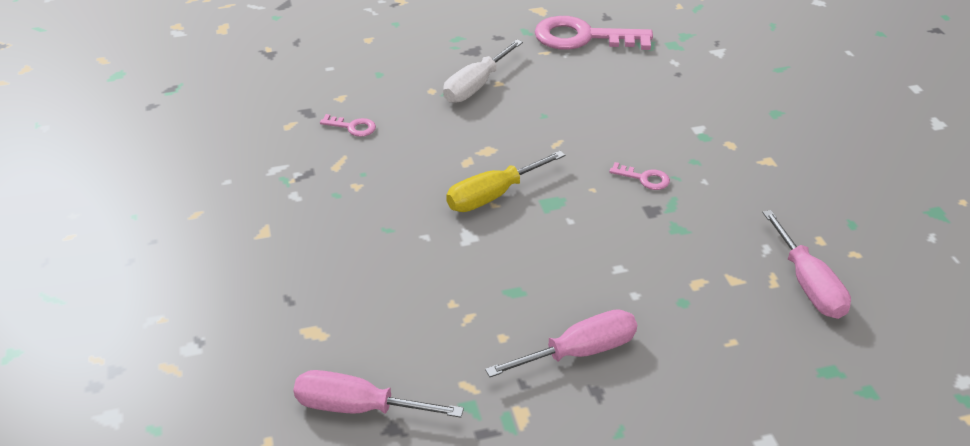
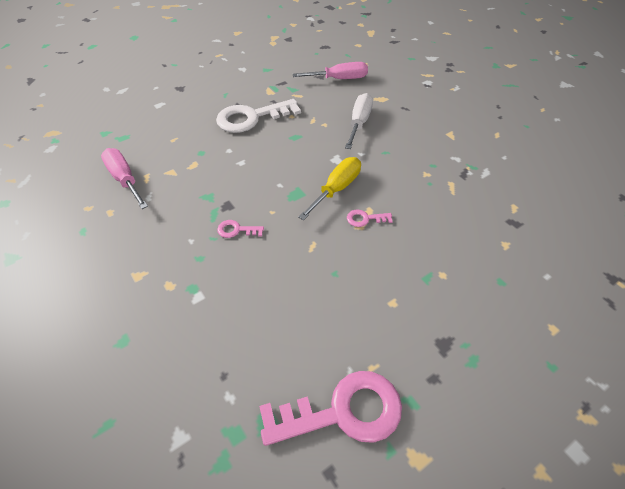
camera: 160 degrees right, 10 degrees up
pink key [320,114,376,137] -> pink key moved to [347,209,393,227]
white screwdriver [443,39,523,103] -> white screwdriver moved to [345,93,373,149]
pink screwdriver [485,309,637,377] -> white key [216,99,301,133]

